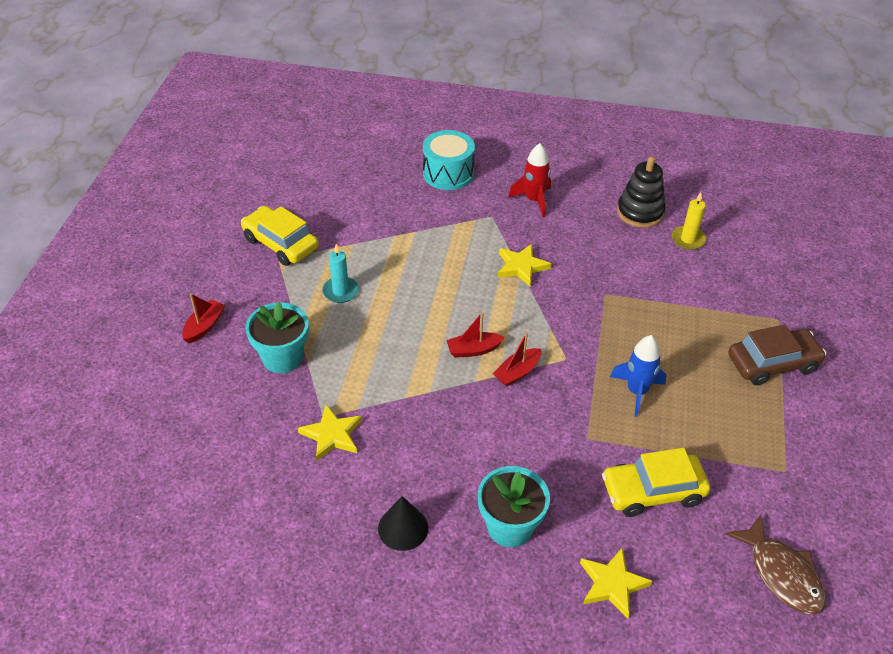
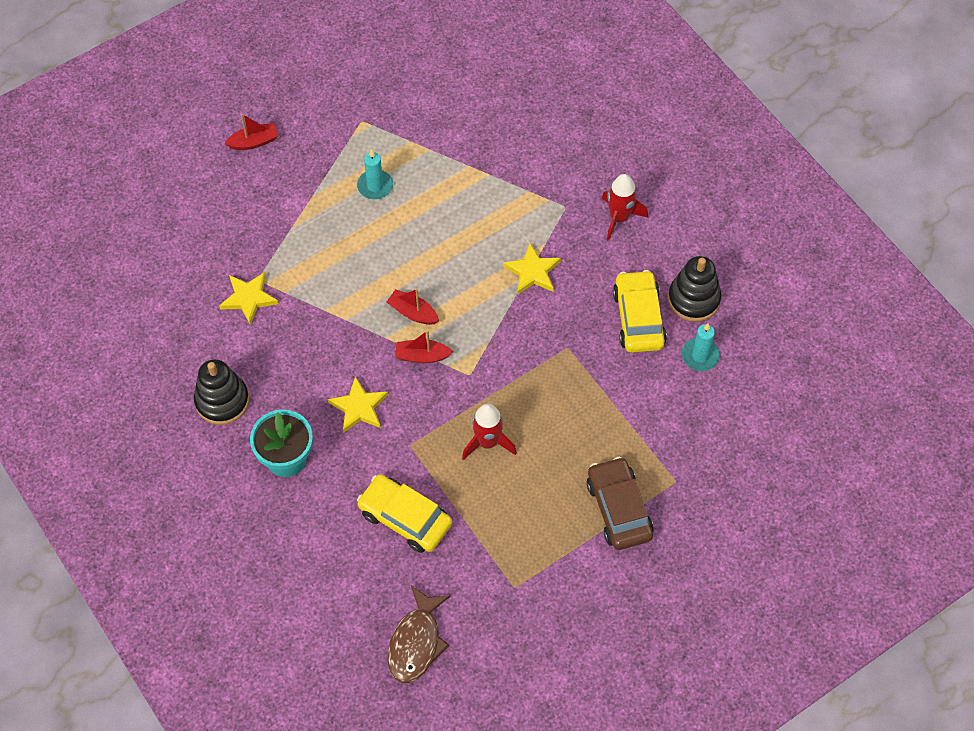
camera: 45 degrees right, 15 degrees up
yellow car [241,206,319,266] -> yellow car moved to [613,270,667,353]
turquoise flower pot [245,301,309,373] -> none
black cone [378,496,428,551] -> black stacking toy [194,359,249,425]
turquoise drum [423,130,475,190] -> none
yellow star [580,548,652,619] -> yellow star moved to [328,376,388,433]
blue rocket [610,335,666,417] -> red rocket [462,404,517,460]
yellow candle [672,192,706,250] -> turquoise candle [682,323,720,371]
brown car [728,324,826,385] -> brown car turned 135 degrees counterclockwise [587,457,654,550]

